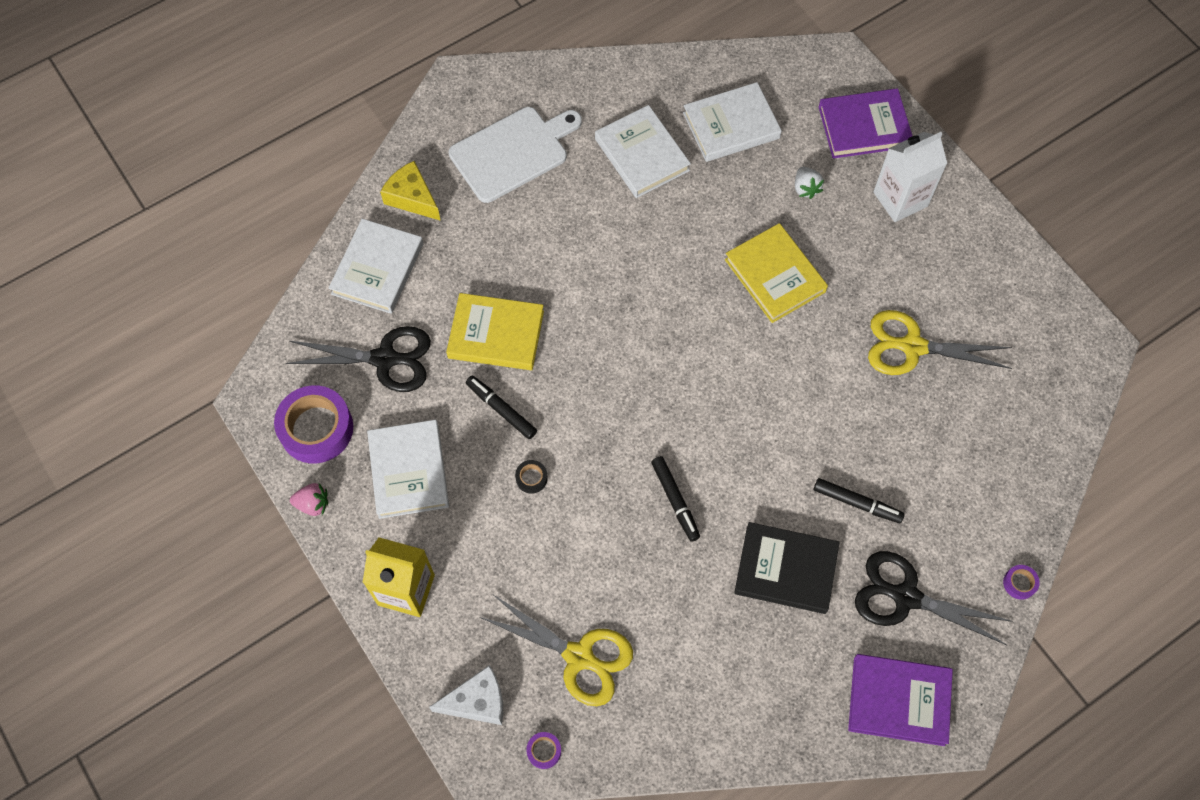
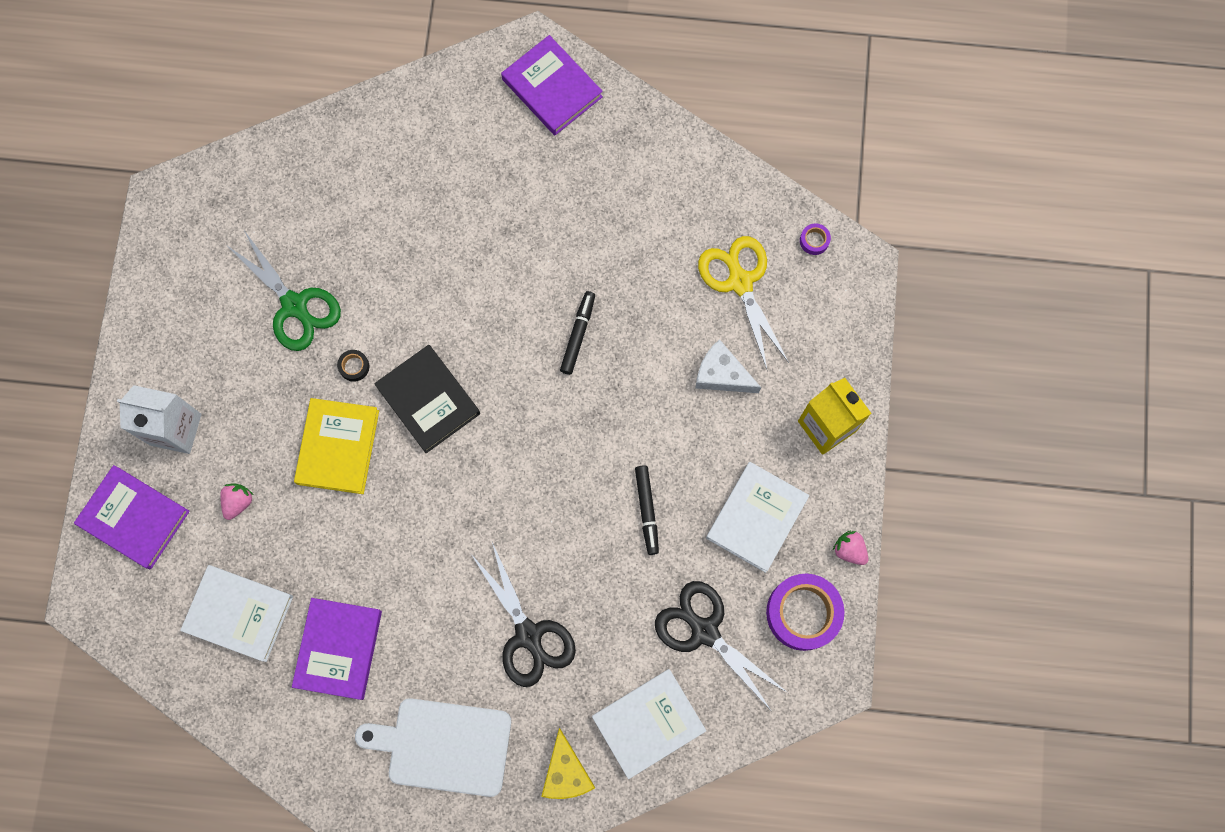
camera: 140 degrees left, 10 degrees up
white cheese [429,665,503,725] -> white cheese moved to [695,339,761,393]
yellow book [446,293,544,370] -> none
black tape [515,460,548,494] -> black tape moved to [337,350,369,382]
white book [595,105,691,198] -> purple book [292,598,382,700]
black book [734,522,840,614] -> black book moved to [374,345,480,453]
white strawberry [795,167,824,199] -> pink strawberry [220,483,254,520]
black marker [814,478,905,523] -> none
black scissors [855,551,1013,645] -> black scissors moved to [471,542,576,687]
yellow scissors [868,310,1012,375] -> green scissors [226,232,341,351]
purple tape [1003,565,1040,600] -> none

